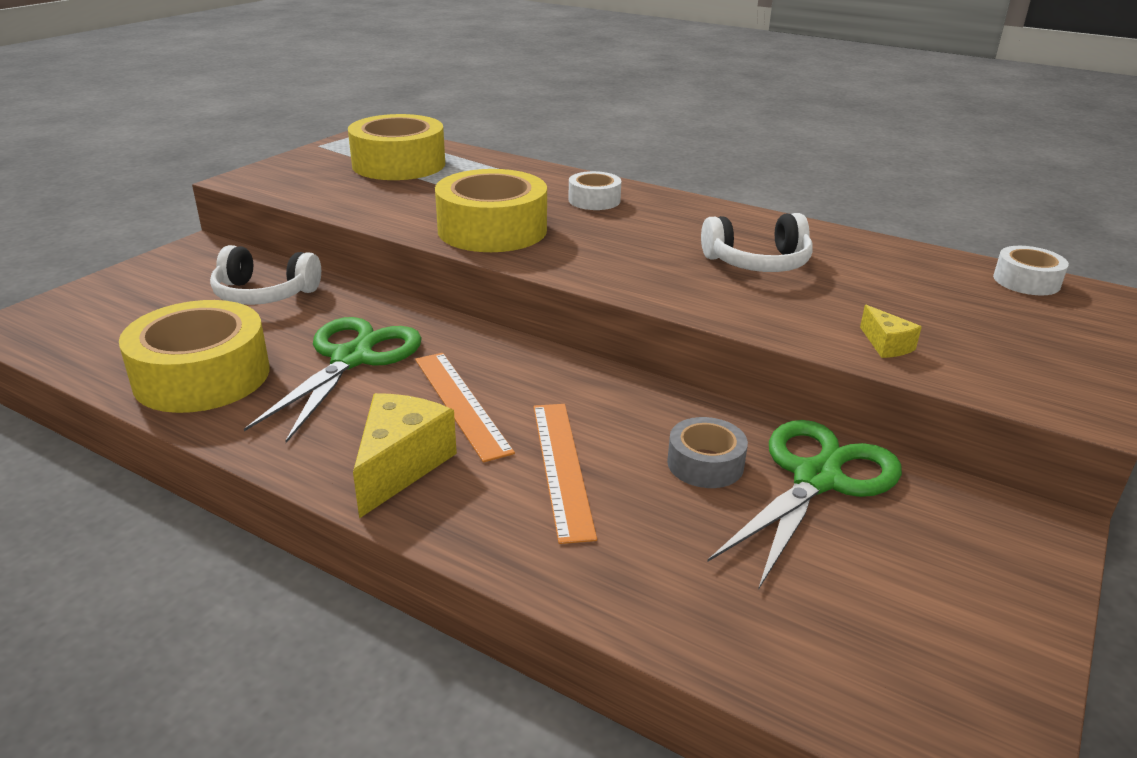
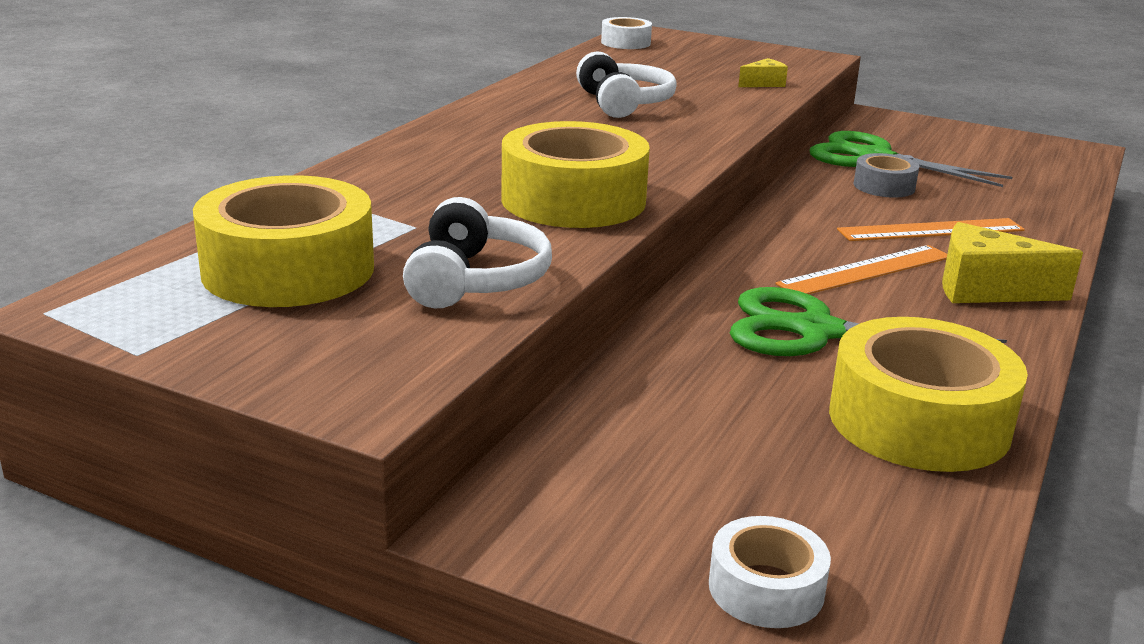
camera: 95 degrees left, 5 degrees down
white headphones [210,245,321,305] -> white headphones moved to [403,197,552,308]
white tape [568,171,621,210] -> white tape moved to [709,516,831,628]

